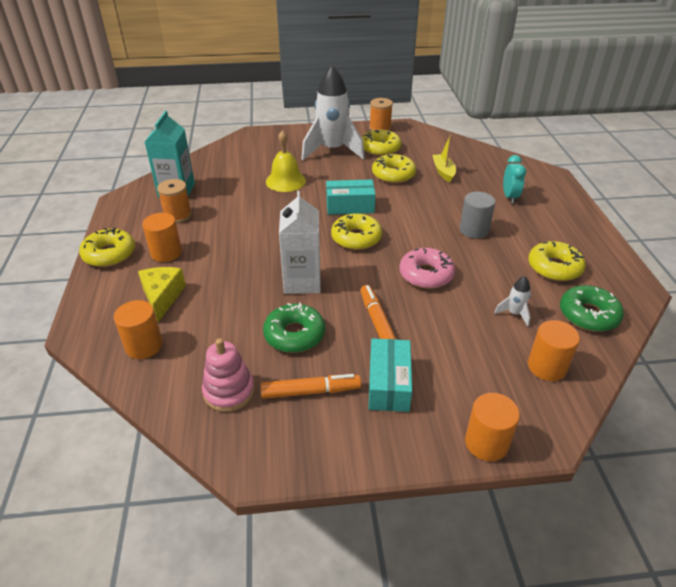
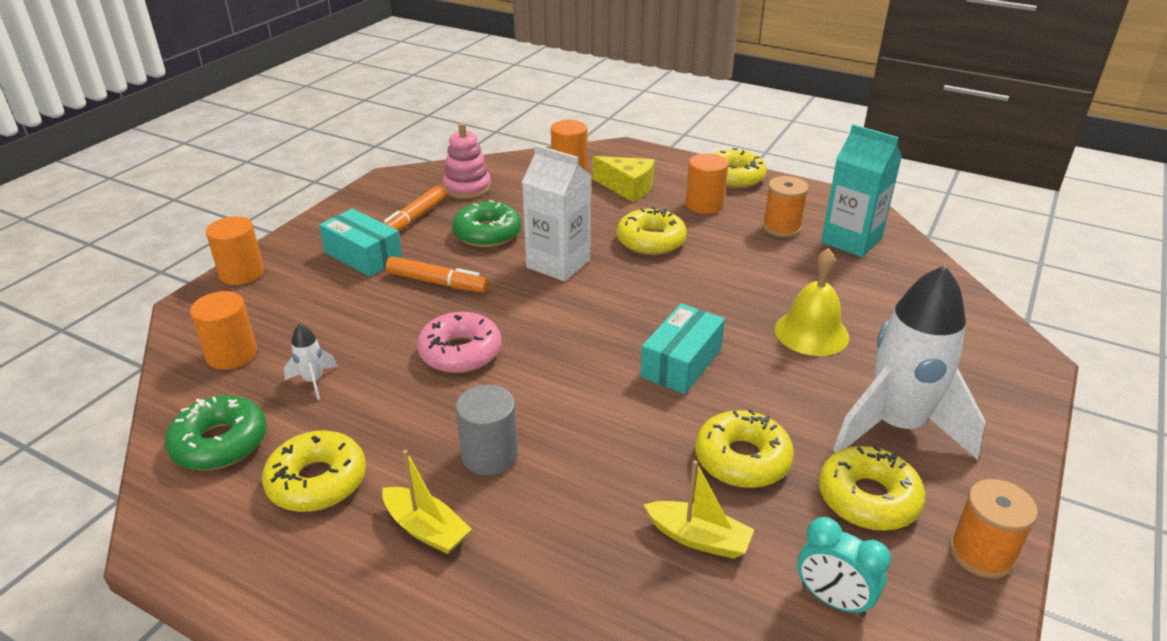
camera: 125 degrees right, 5 degrees down
yellow donut [331,213,382,250] -> yellow donut moved to [617,207,687,255]
turquoise clock [503,155,526,203] -> turquoise clock moved to [797,517,891,617]
none -> yellow boat [382,450,471,554]

